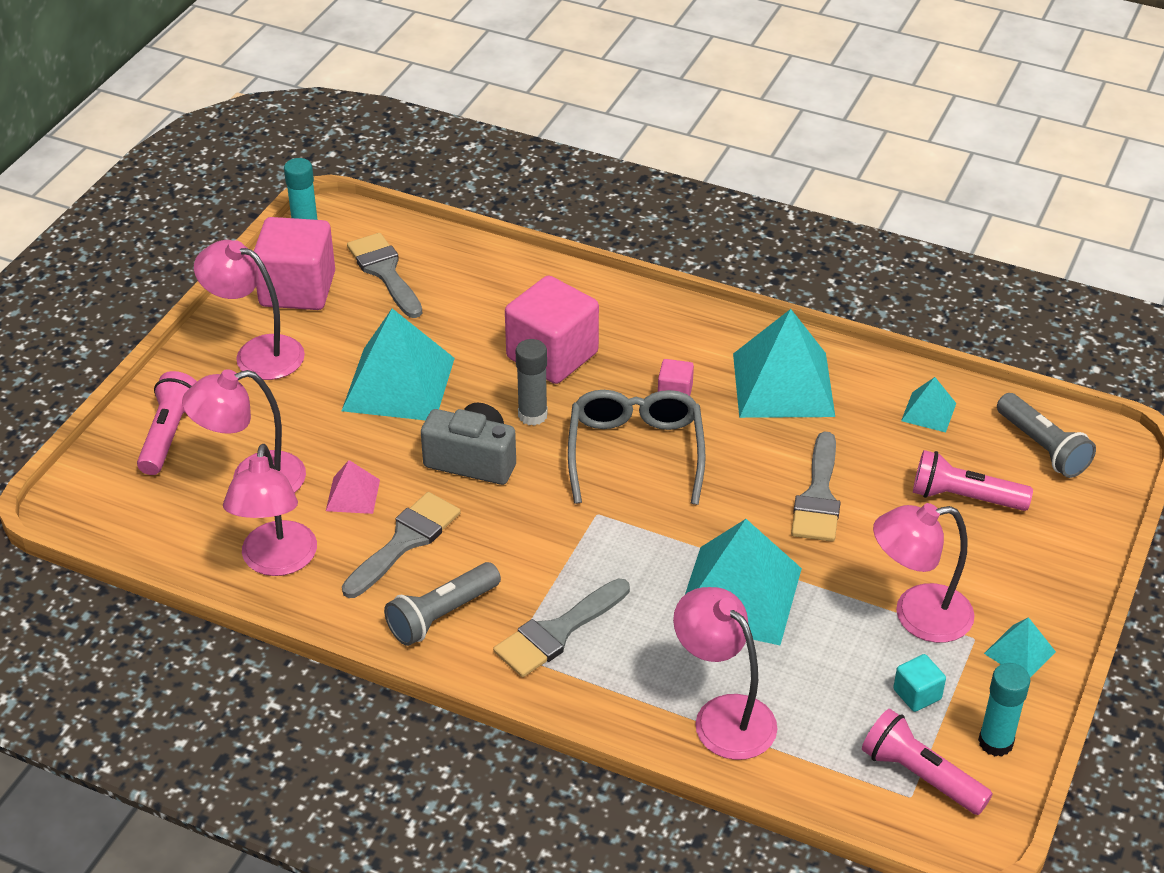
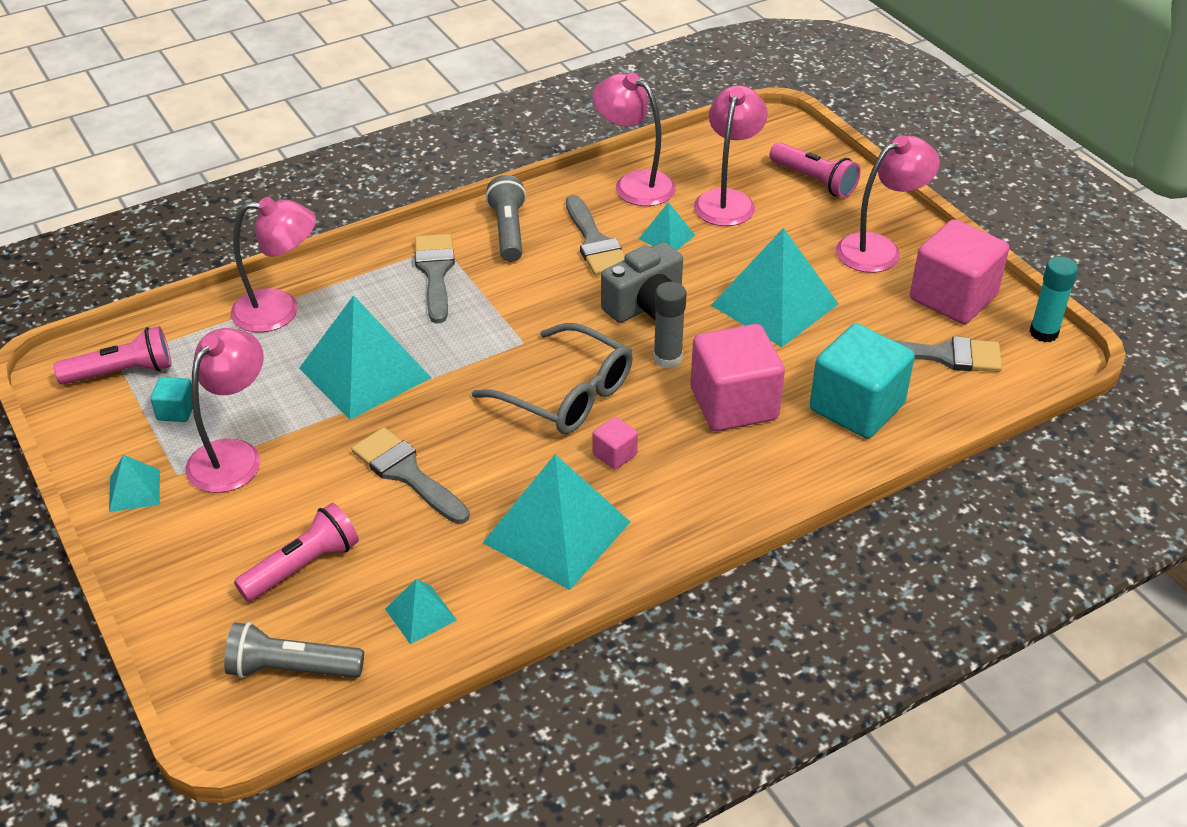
camera: 125 degrees right, 0 degrees up
pink pyramid [326,460,380,514] -> turquoise pyramid [639,202,695,250]
turquoise glue stick [978,663,1030,757] -> none
none -> turquoise cube [810,323,915,438]

